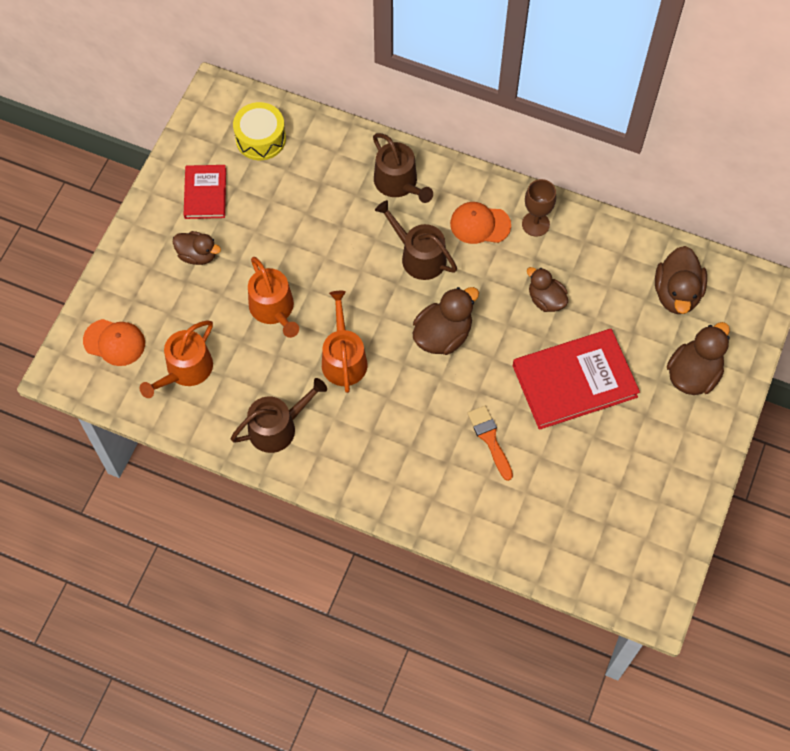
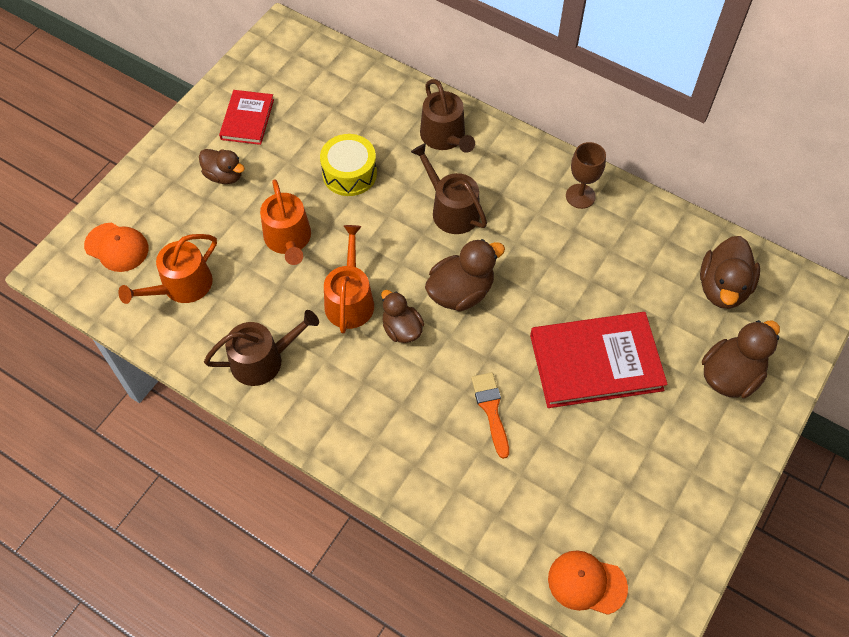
camera: 10 degrees right, 5 degrees down
yellow drum [233,102,286,160] -> yellow drum moved to [320,134,377,196]
orange cap [450,202,511,244] -> orange cap moved to [548,550,628,615]
brown duck [527,267,568,312] -> brown duck moved to [381,290,424,343]

